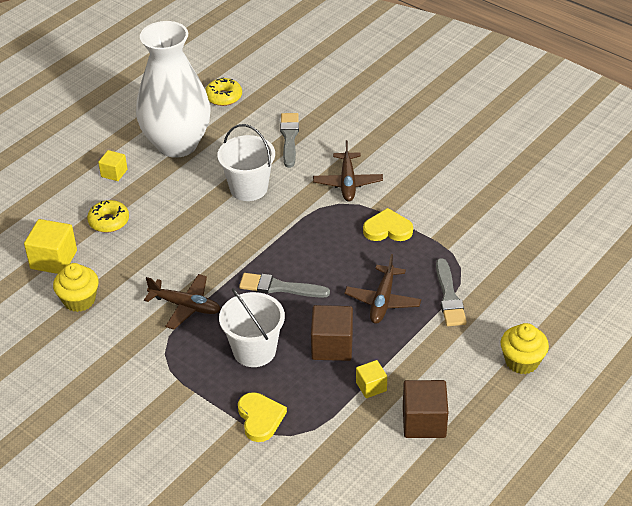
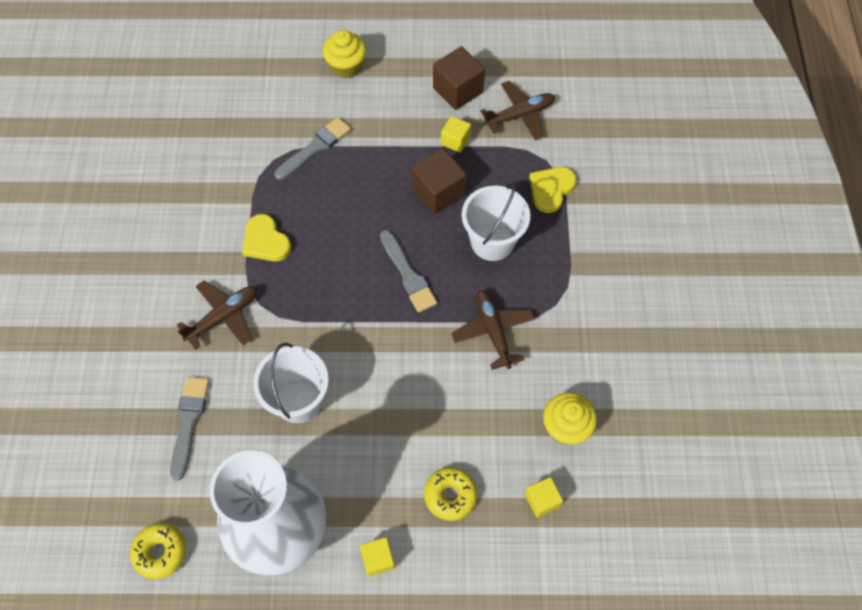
camera: 130 degrees left, 20 degrees up
yellow cube [24,219,77,274] -> yellow cube [525,477,563,518], size x0.59
grey brush [280,113,299,168] -> grey brush turned 135 degrees clockwise [170,377,209,481]
brown plane [344,254,421,324] -> brown plane moved to [480,81,555,140]

